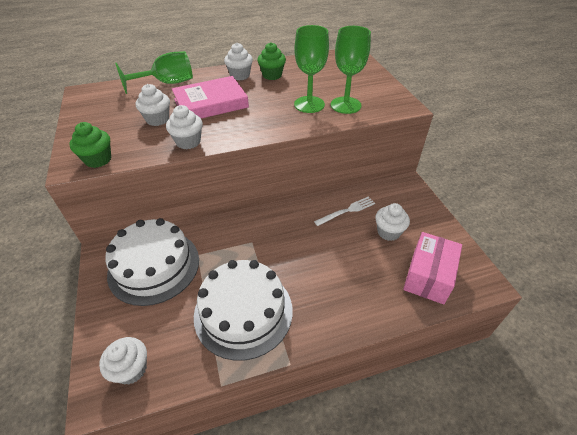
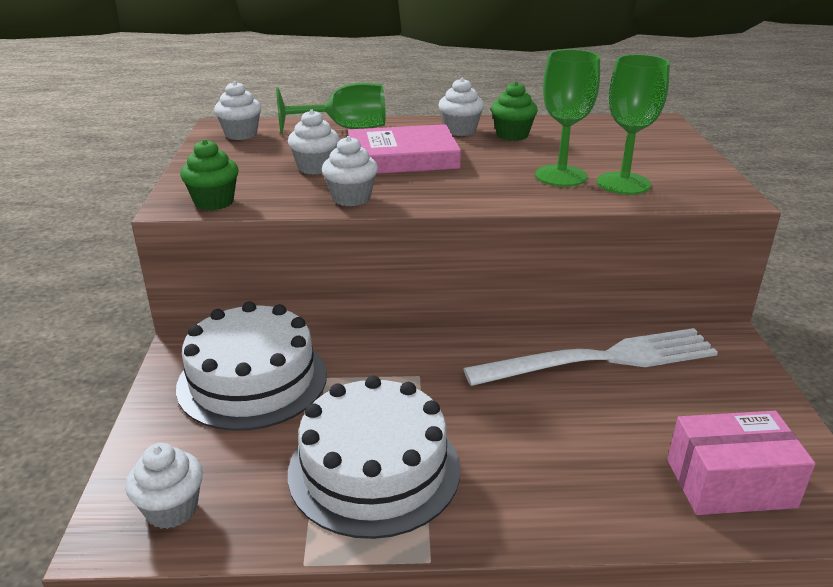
camera: 15 degrees right, 15 degrees down
white fork [314,197,375,226] -> white fork [463,328,718,386], size x2.09
white cupcake [375,203,410,241] -> white cupcake moved to [214,81,261,140]
pink box [403,232,462,304] -> pink box turned 45 degrees clockwise [667,411,816,515]

